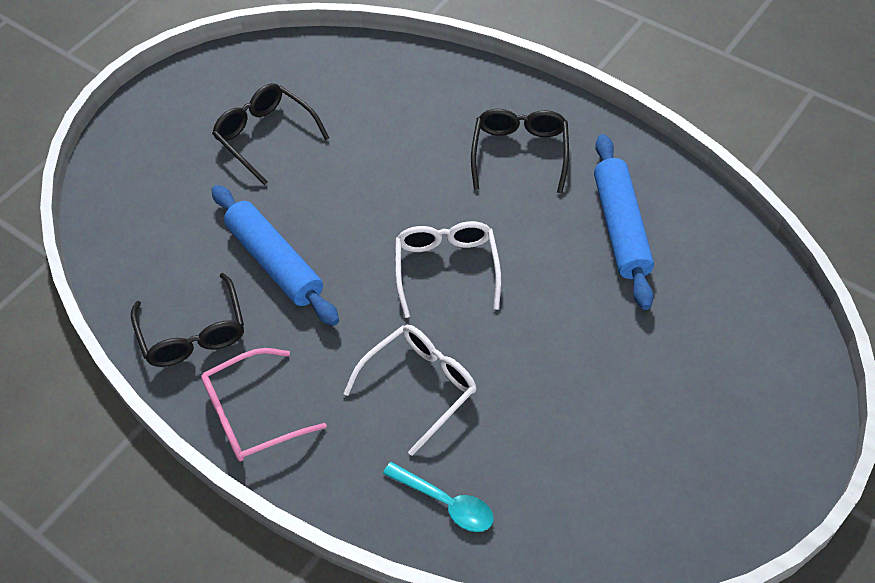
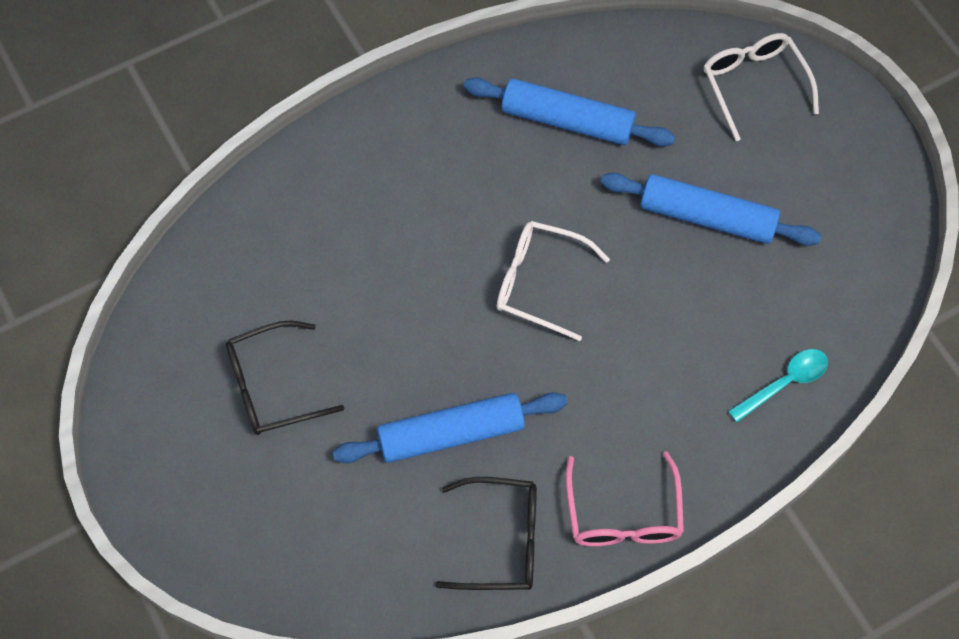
camera: 70 degrees left, 10 degrees up
white glasses [343,325,477,456] -> white glasses moved to [703,33,819,141]
black glasses [471,109,569,193] -> none
none -> blue rolling pin [601,173,821,246]

